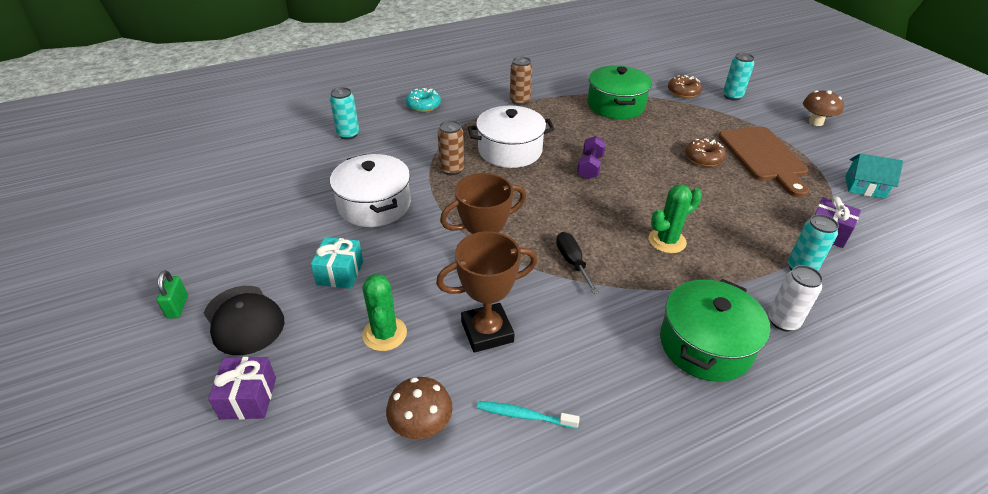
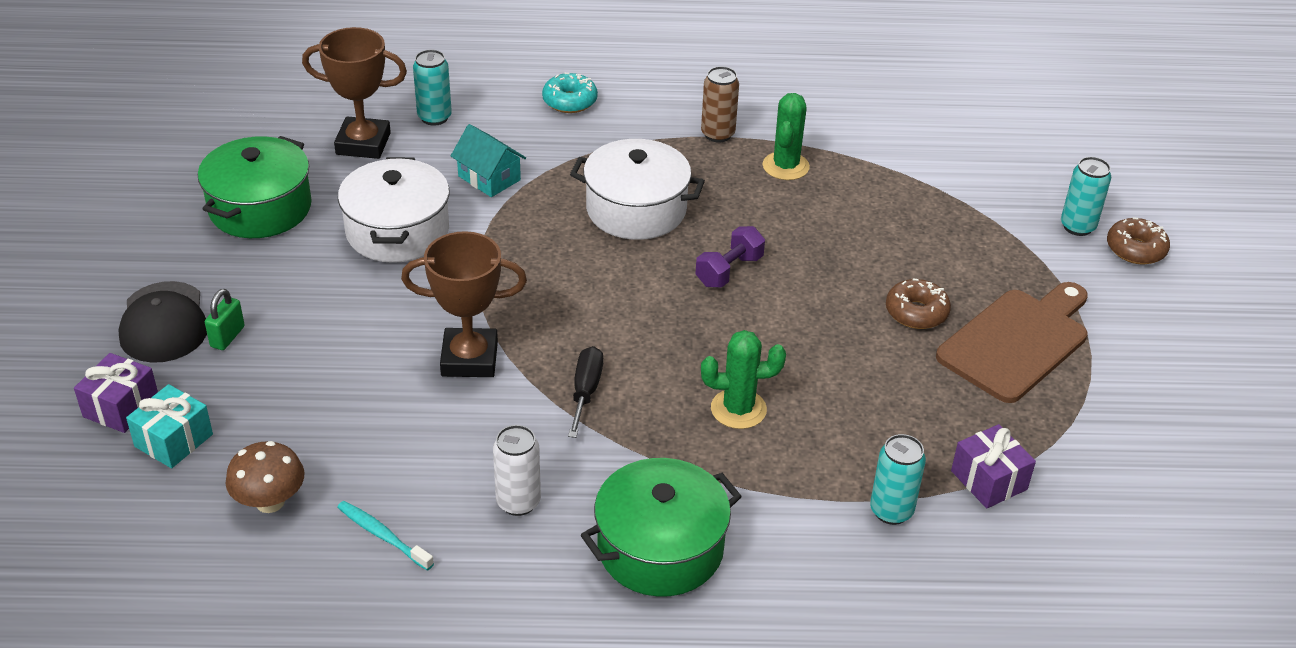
camera: 25 degrees right, 0 degrees up
green padlock [157,270,188,319] -> green padlock moved to [205,289,245,350]
turquoise gift [311,237,363,289] -> turquoise gift moved to [126,384,213,468]
green cactus [362,274,407,351] -> green cactus moved to [763,93,810,180]
brown trophy [436,231,537,353] -> brown trophy moved to [302,27,407,159]
brown can [438,120,464,176] -> none
green pot [587,65,652,119] -> green pot moved to [198,136,312,238]
brown donut [668,75,702,98] -> brown donut moved to [1107,217,1170,264]
brown cutting board [719,127,809,198] -> brown cutting board turned 150 degrees counterclockwise [936,282,1088,403]
white can [768,265,823,332] -> white can moved to [493,425,541,516]
brown mushroom [803,90,844,126] -> none
turquoise house [845,153,903,199] -> turquoise house moved to [451,124,526,197]

